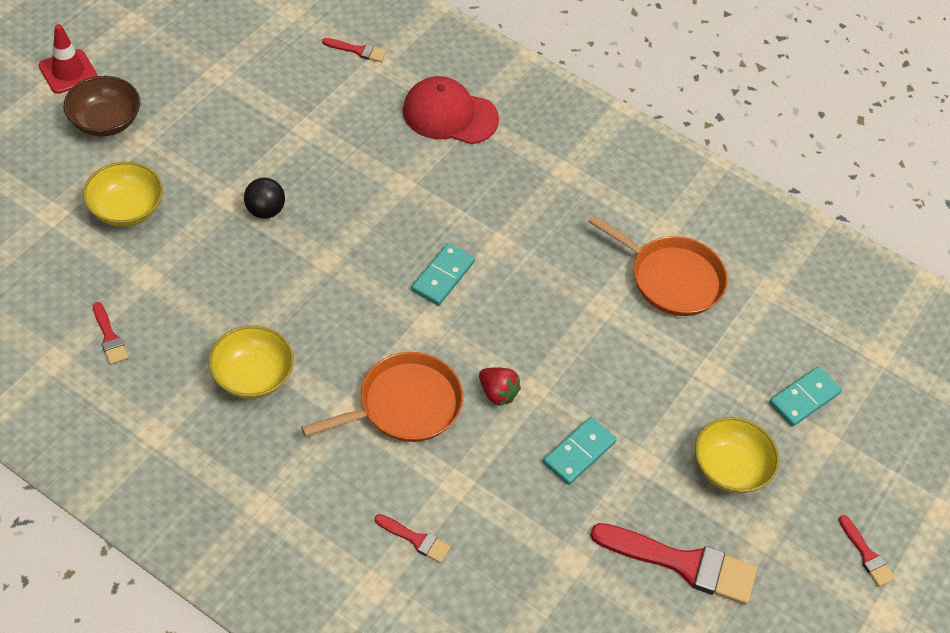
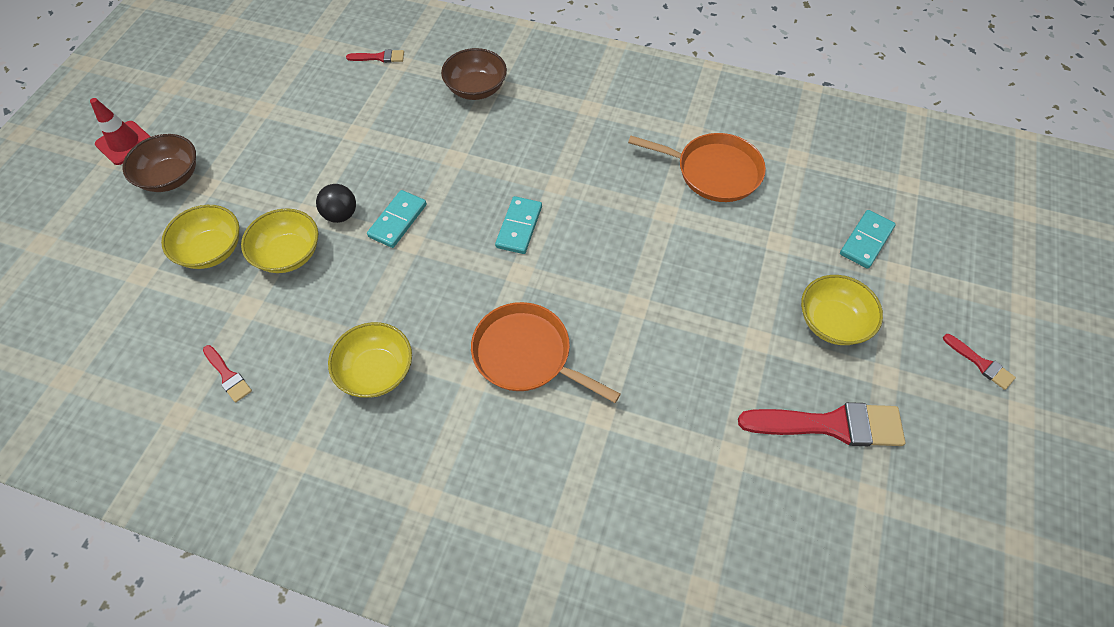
camera: 10 degrees left, 5 degrees up
orange pan [301,352,463,442] -> orange pan turned 105 degrees counterclockwise [471,302,621,403]
red brush [375,514,451,563] -> none
red cap [402,76,499,144] -> brown bowl [441,48,507,100]
red strawberry [479,367,521,406] -> none
turquoise domino [543,417,617,485] -> turquoise domino moved to [367,190,427,248]
none -> yellow bowl [241,208,318,273]

